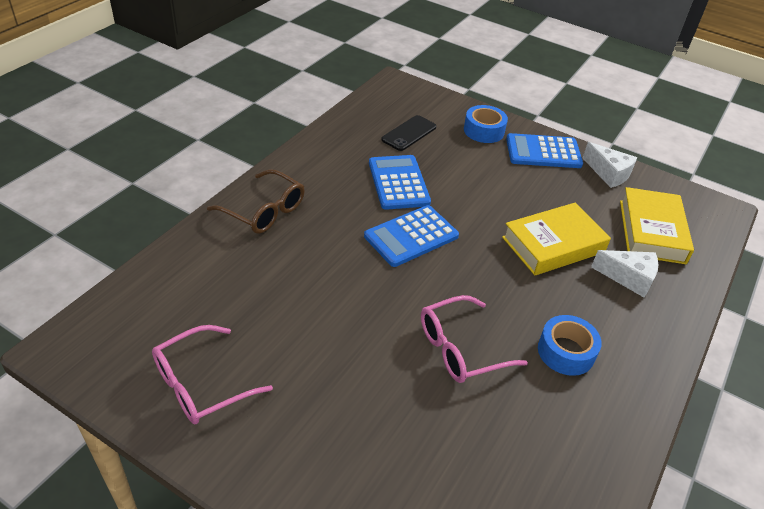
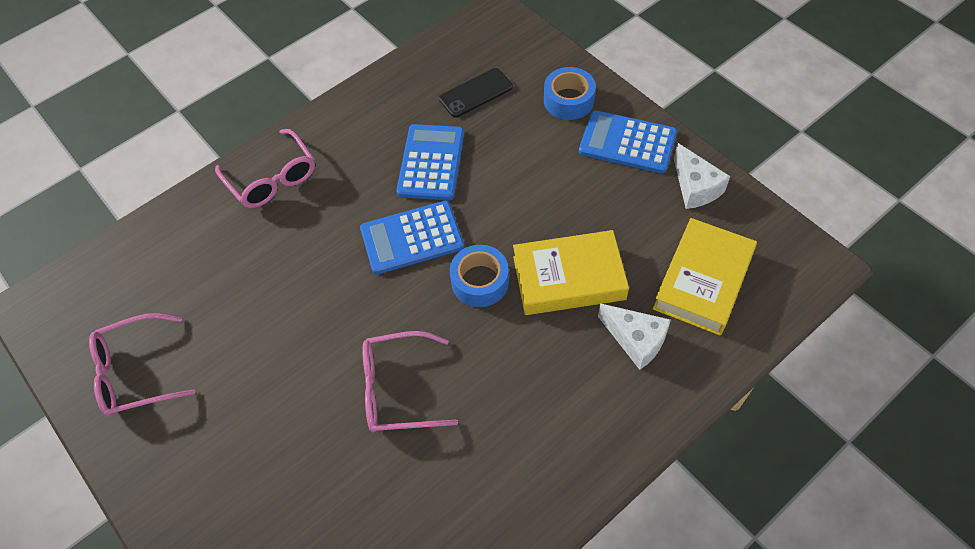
camera: 25 degrees right, 15 degrees up
brown glasses [207,169,305,234] -> pink glasses [215,129,315,208]
blue tape [538,315,602,376] -> blue tape moved to [450,245,509,307]

